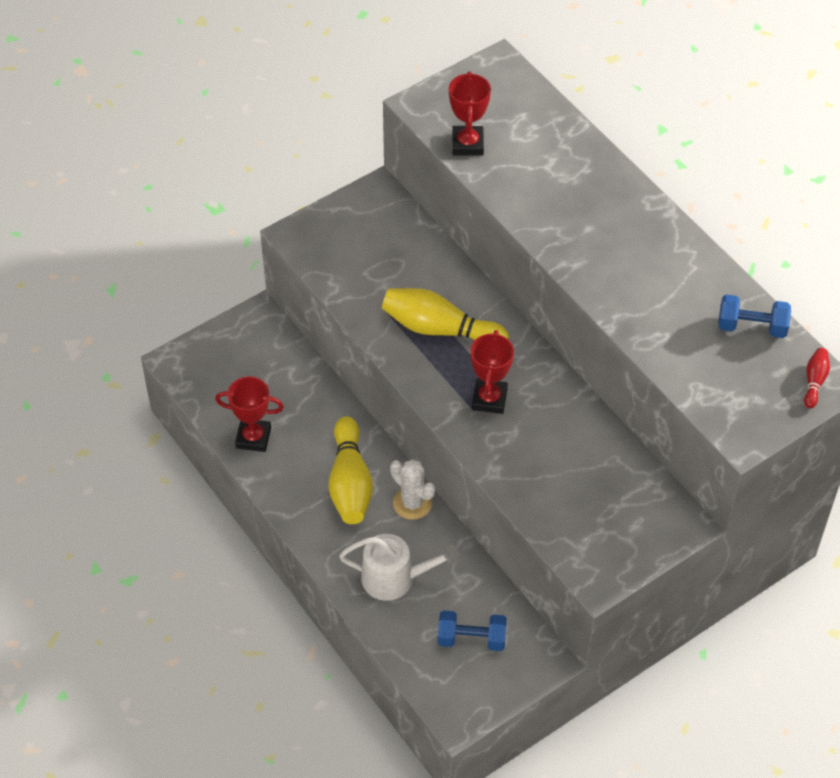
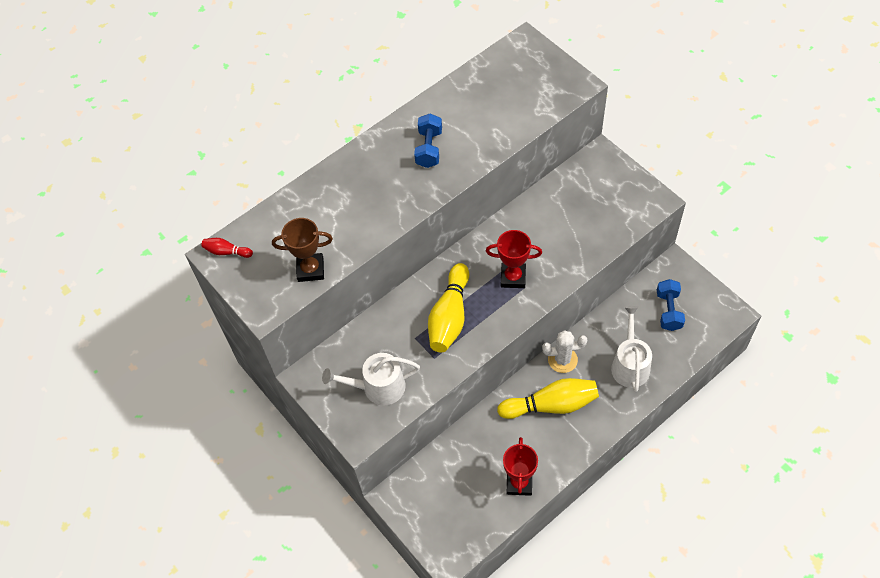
camera: 90 degrees left, 5 degrees up
white cactus [390,459,435,520] -> white cactus turned 45 degrees clockwise [542,330,587,373]
red trophy [449,71,491,156] -> brown trophy [272,218,333,282]
blue dumbbell [719,294,791,338] -> blue dumbbell moved to [414,114,442,168]
red bowling pin [804,348,830,408] -> red bowling pin moved to [201,238,253,258]
none -> white watering can [322,353,420,406]

